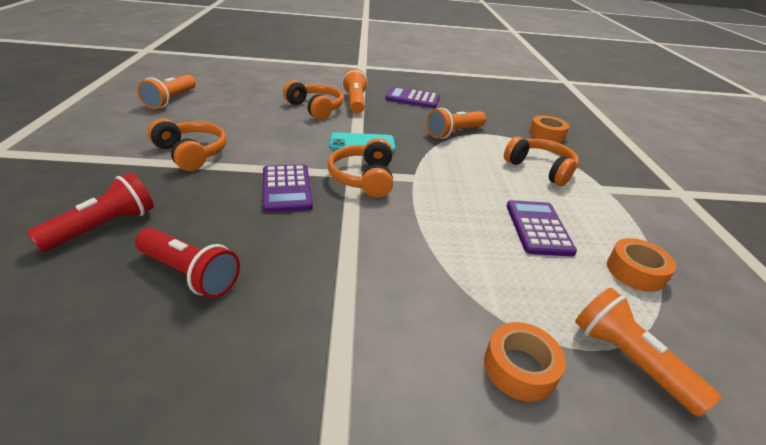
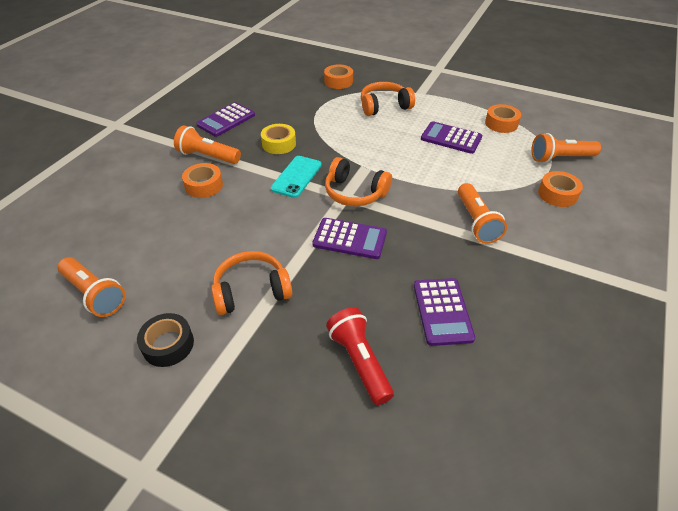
camera: 60 degrees left, 10 degrees up
red flashlight [135,228,240,298] -> purple calculator [414,278,475,346]
orange headphones [283,80,343,120] -> orange tape [182,163,223,198]
orange flashlight [427,108,486,139] -> orange flashlight moved to [458,183,507,244]
none -> black tape [137,313,194,367]
none -> yellow tape [261,124,296,154]

